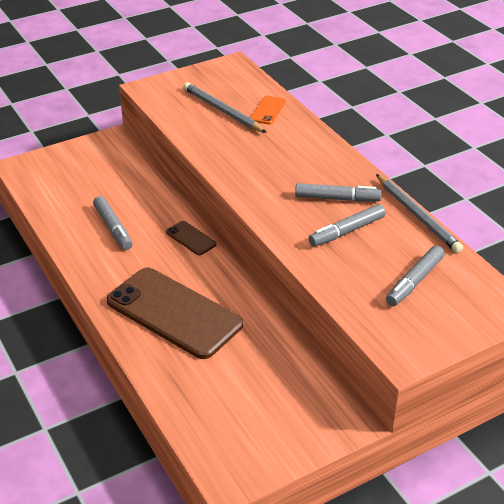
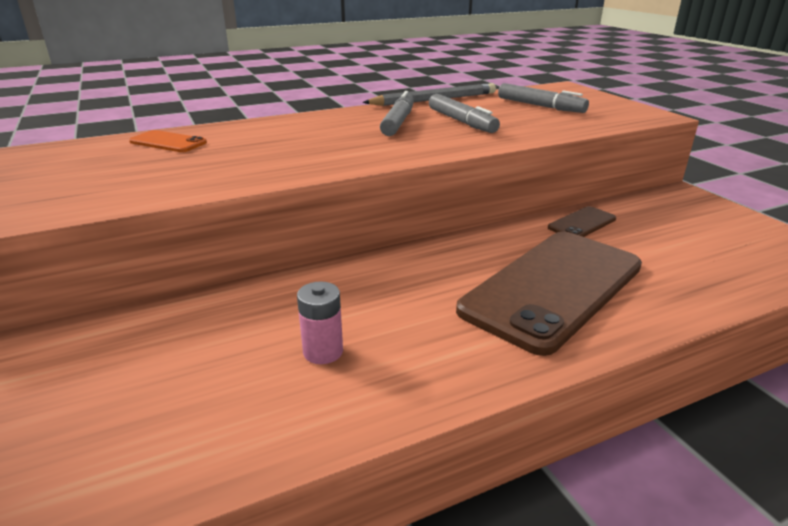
camera: 85 degrees left, 10 degrees down
grey marker [93,196,133,250] -> pink battery [297,282,343,364]
brown phone [166,221,217,255] -> brown phone moved to [548,206,616,237]
grey pencil [183,82,267,133] -> none

